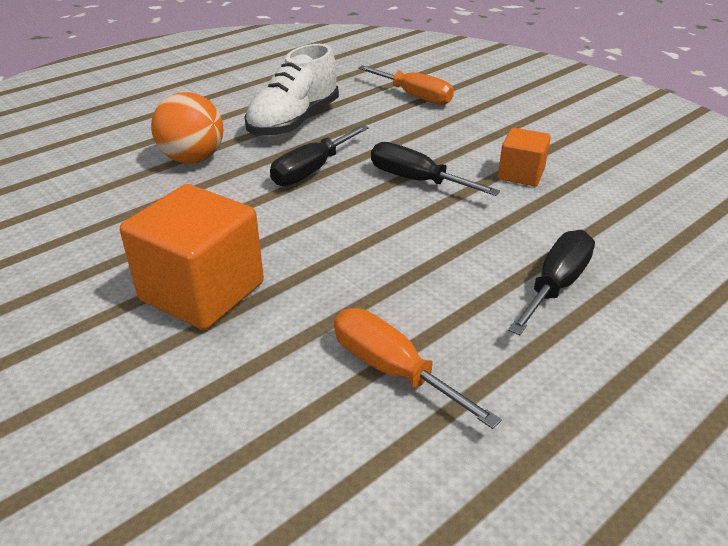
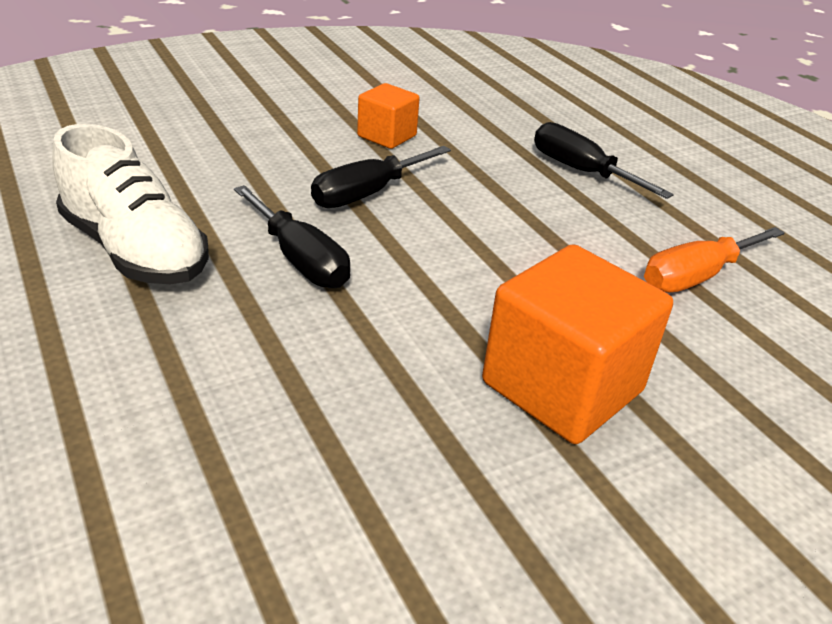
camera: 80 degrees left, 0 degrees up
orange ball [151,92,223,164] -> none
orange screwdriver [358,65,454,105] -> none

